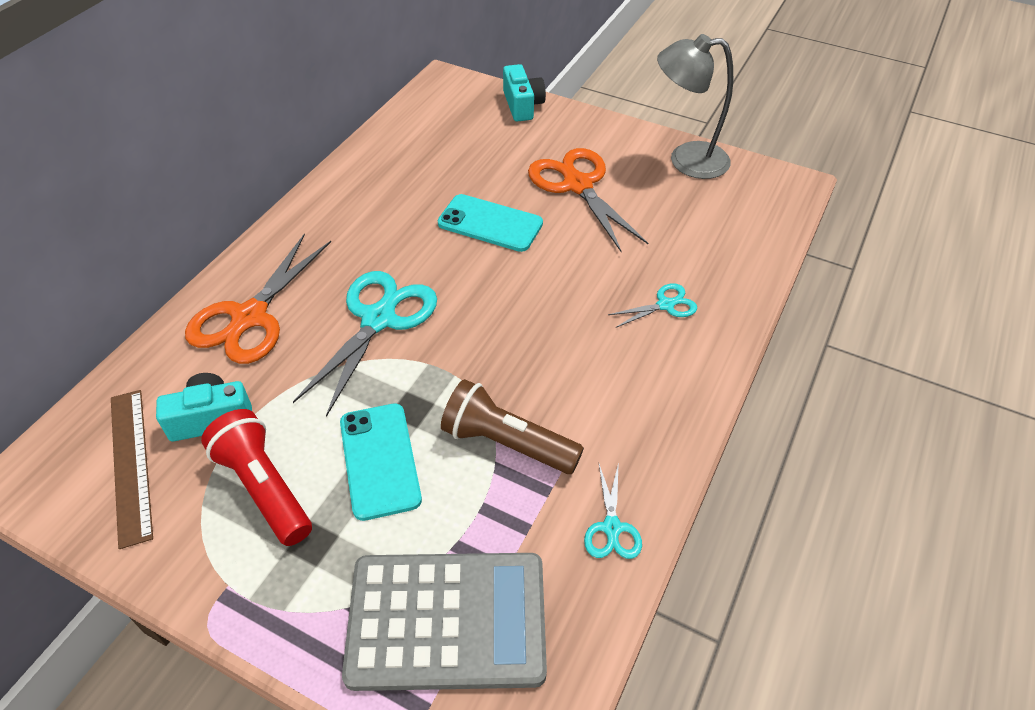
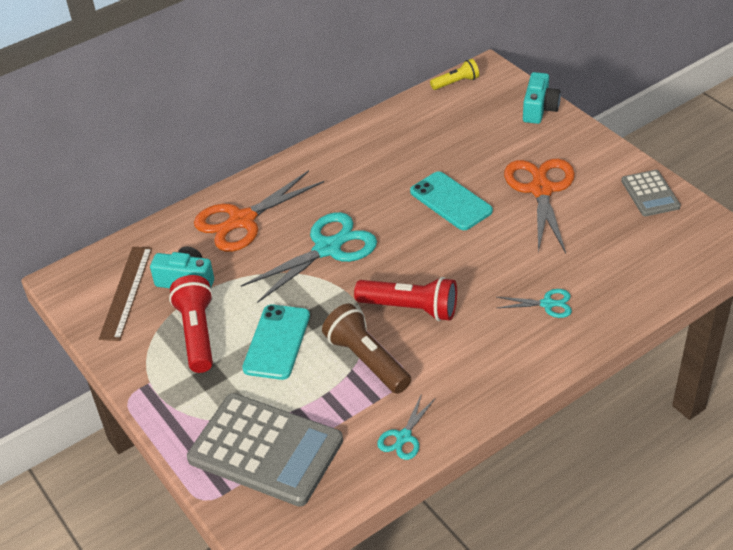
camera: 30 degrees right, 5 degrees down
grey lamp [657,34,733,179] -> grey calculator [621,170,681,216]
none -> red flashlight [354,277,457,321]
none -> yellow flashlight [430,59,479,90]

